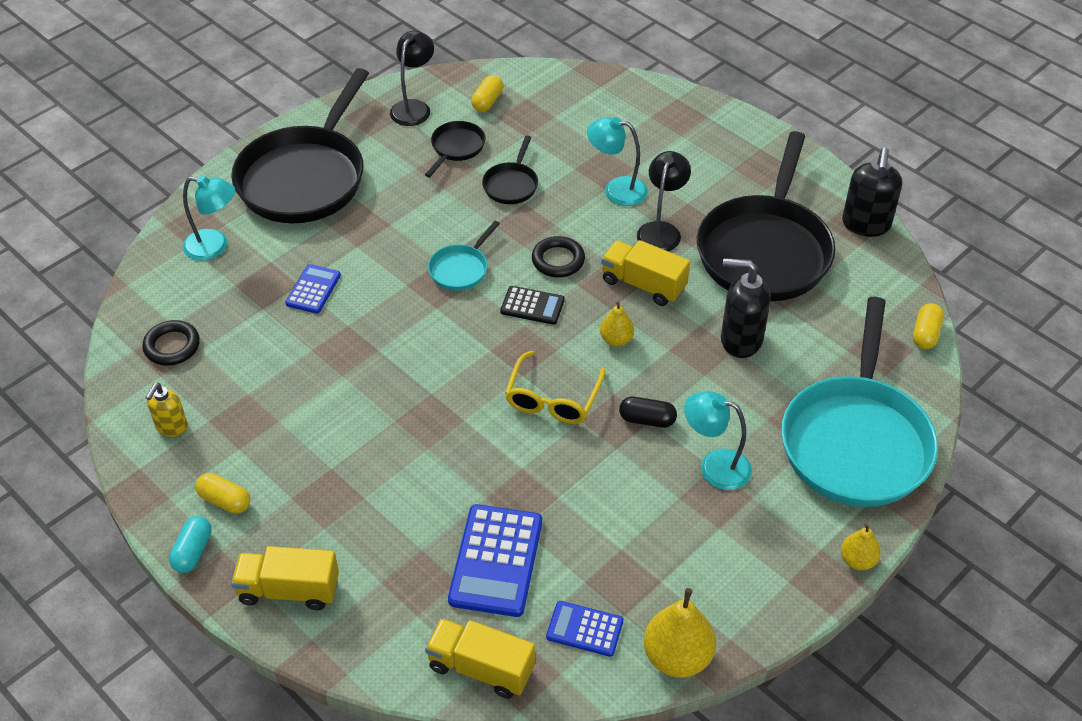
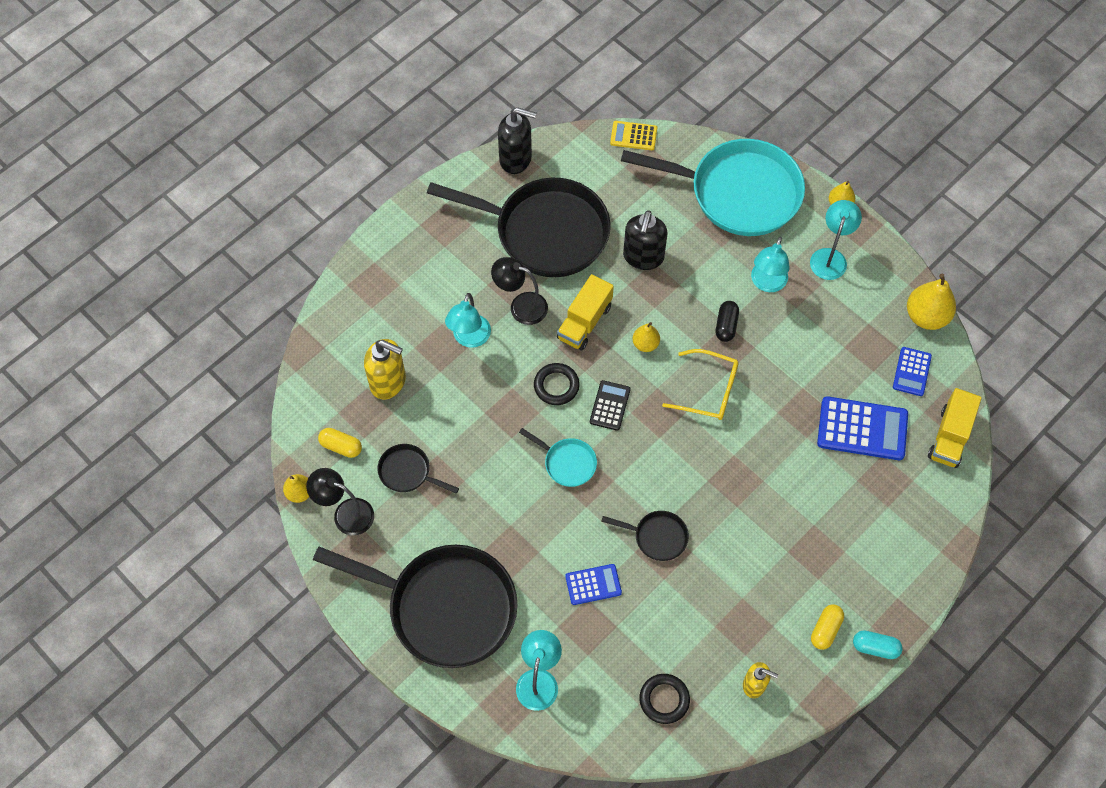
camera: 90 degrees left, 15 degrees up
yellow truck [231,546,339,610] -> none
blue calculator [285,264,341,314] -> blue calculator turned 150 degrees clockwise [565,564,622,605]
black pan [482,135,538,204] -> black pan moved to [601,511,689,561]
yellow capsule [913,303,944,349] -> yellow calculator [610,121,657,150]
none -> yellow pear [283,474,309,503]
none -> yellow soap dispenser [364,339,406,399]
none -> turquoise lamp [810,200,862,280]

